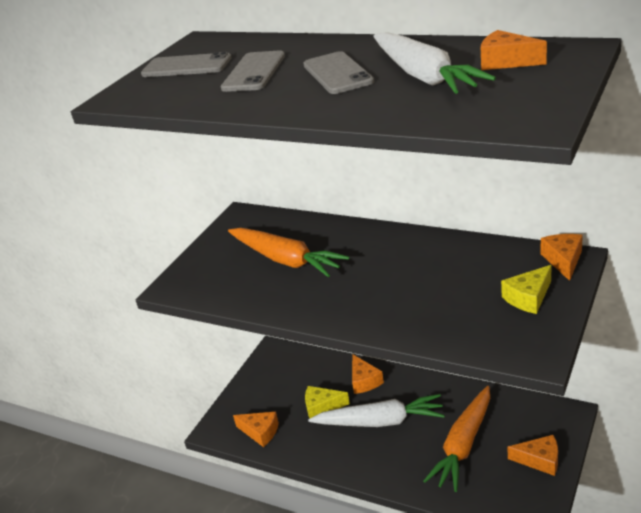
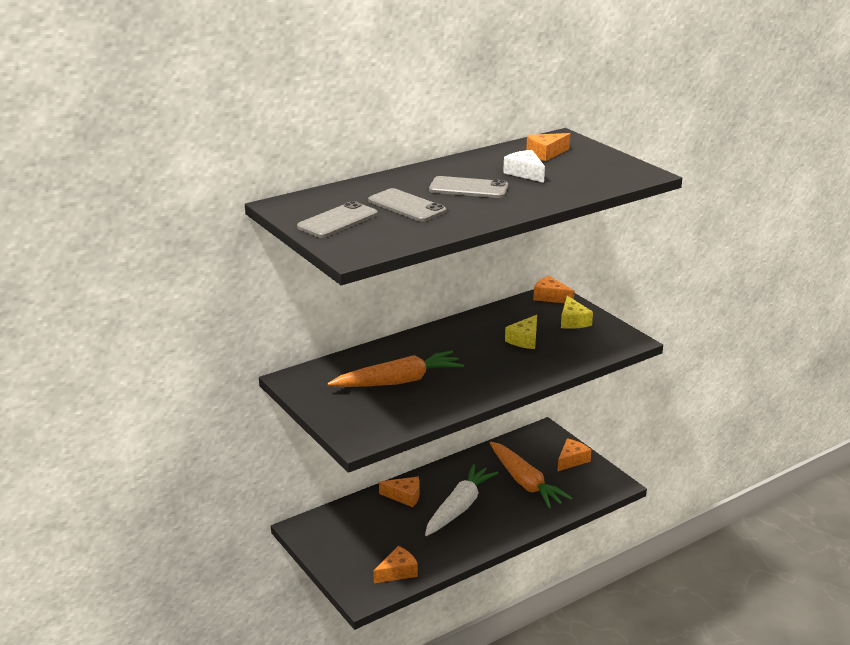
camera: 65 degrees left, 5 degrees down
yellow cheese [305,386,350,418] -> yellow cheese moved to [505,315,537,349]
white carrot [373,32,496,94] -> white cheese [503,150,545,183]

